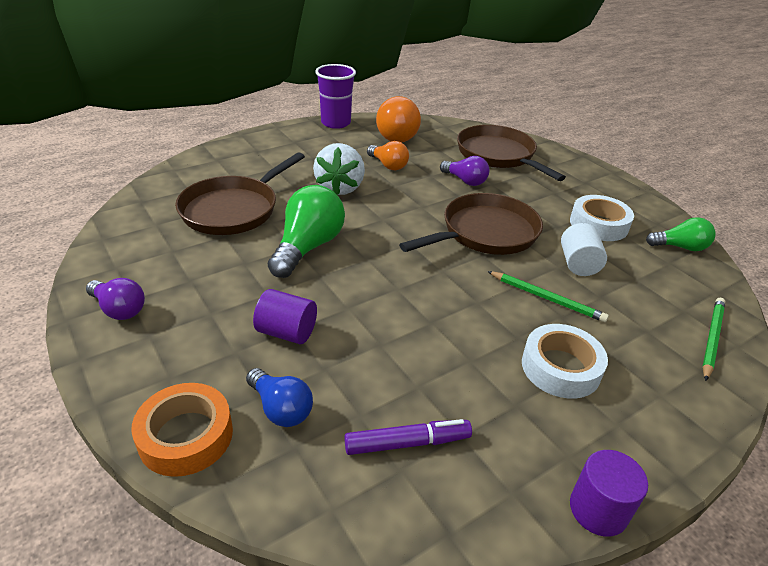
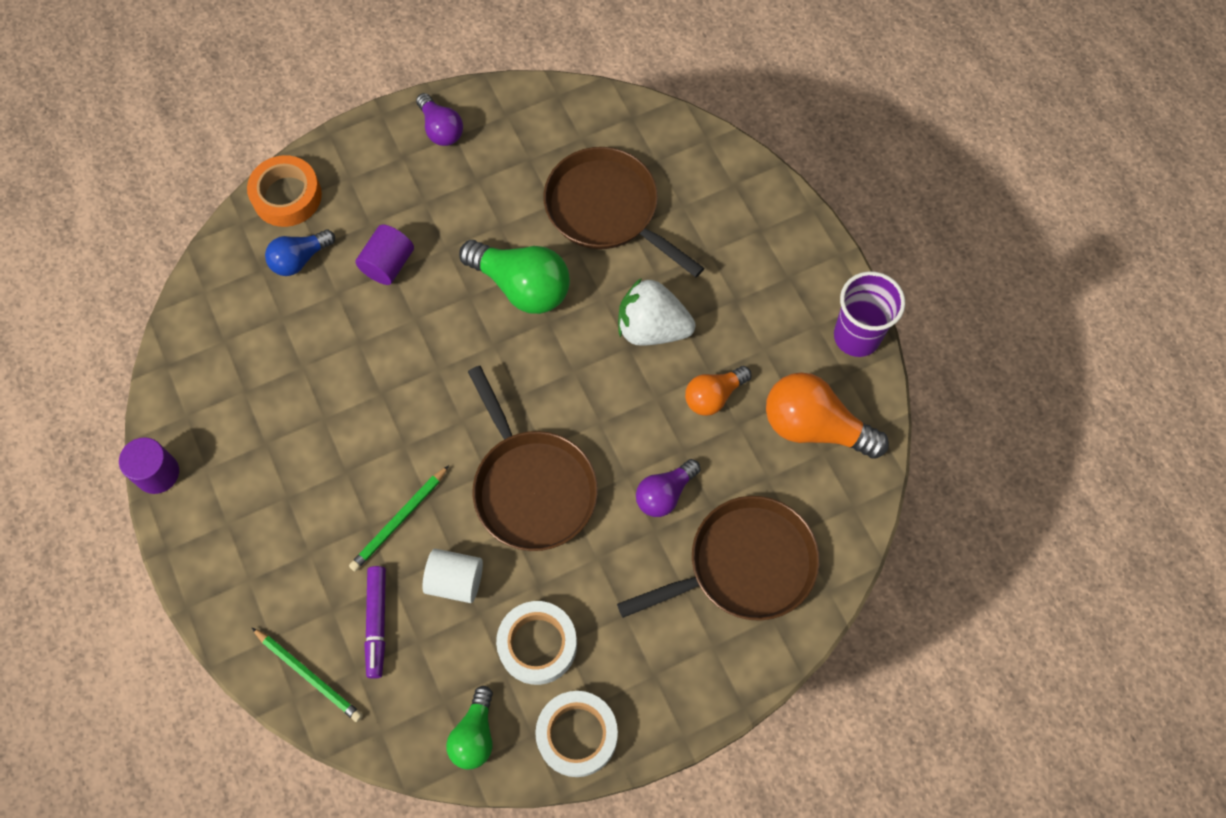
camera: 100 degrees right, 30 degrees up
purple light bulb [86,278,145,320] -> purple light bulb turned 75 degrees counterclockwise [416,93,463,146]
purple marker [344,419,472,455] -> purple marker moved to [364,566,386,679]
white tape [522,324,608,399] -> white tape moved to [535,691,618,777]

